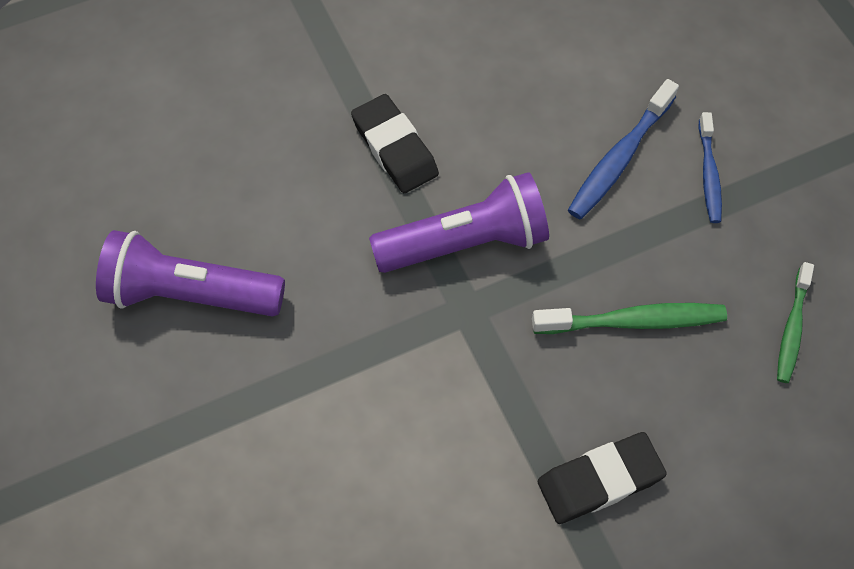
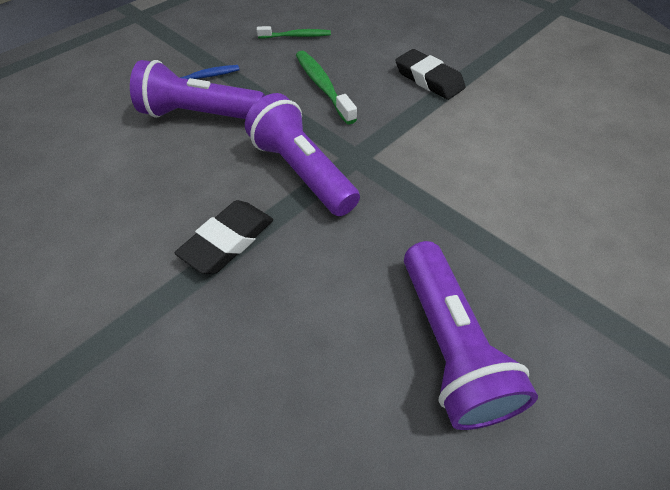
camera: 110 degrees left, 10 degrees down
blue toothbrush [568,79,679,219] -> purple flashlight [130,60,265,119]

